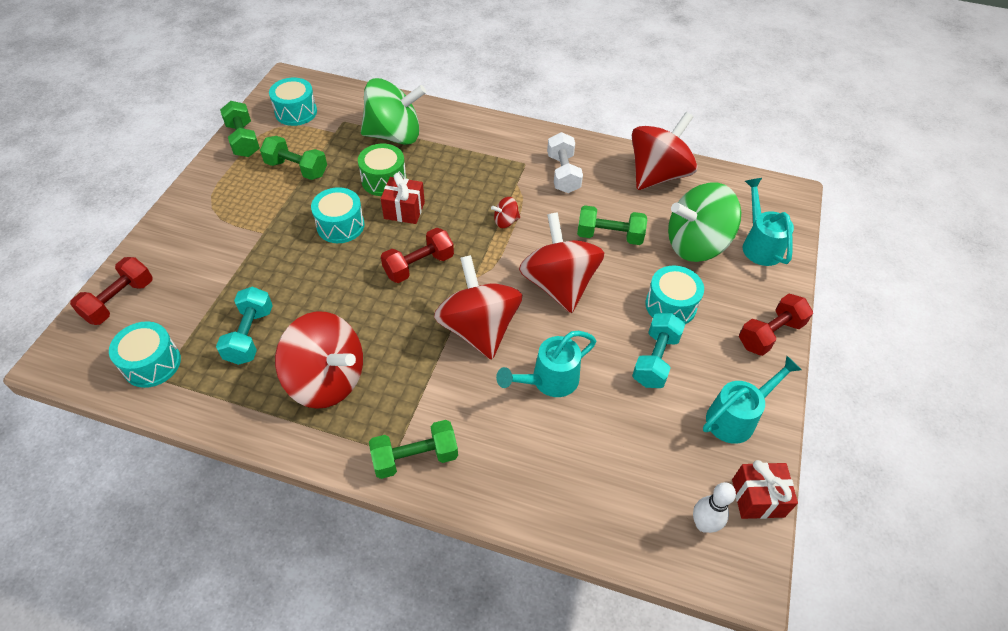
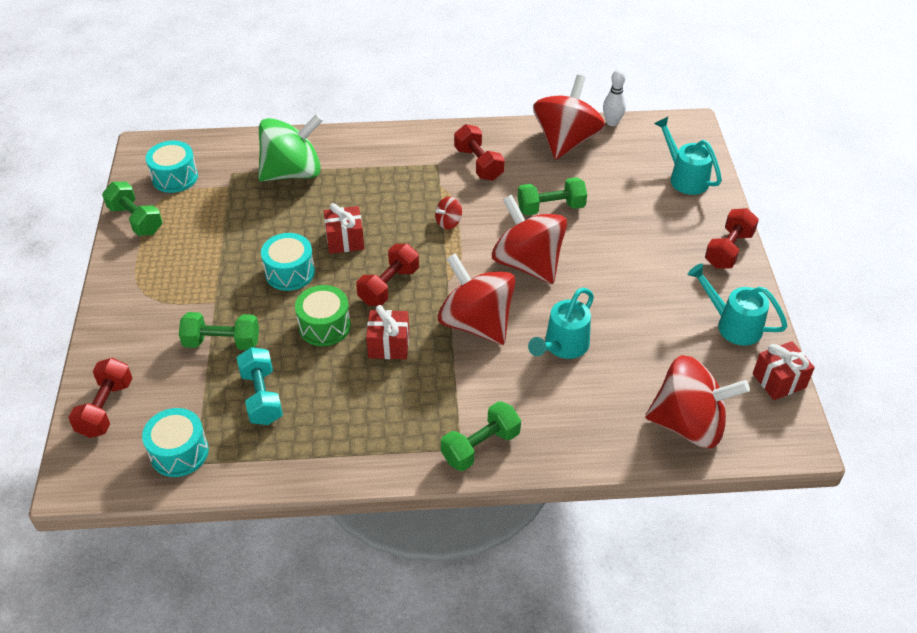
camera: 20 degrees left, 5 degrees down
green dumbbell [260,136,327,180] -> green dumbbell moved to [179,312,259,350]
red spinning top [275,312,363,409] -> red spinning top moved to [645,355,750,448]
green drum [358,144,407,196] -> green drum moved to [295,285,351,346]
white dumbbell [547,132,583,193] -> red dumbbell [454,124,505,181]
turquoise dumbbell [632,313,685,388] -> none
turquoise drum [646,265,704,324] -> none
green spinning top [668,183,741,262] -> none
white bowling pin [693,482,736,533] -> white bowling pin moved to [603,69,626,126]
turquoise watering can [703,356,802,444] -> turquoise watering can turned 90 degrees counterclockwise [688,263,787,346]
none -> red gift [366,305,409,359]

